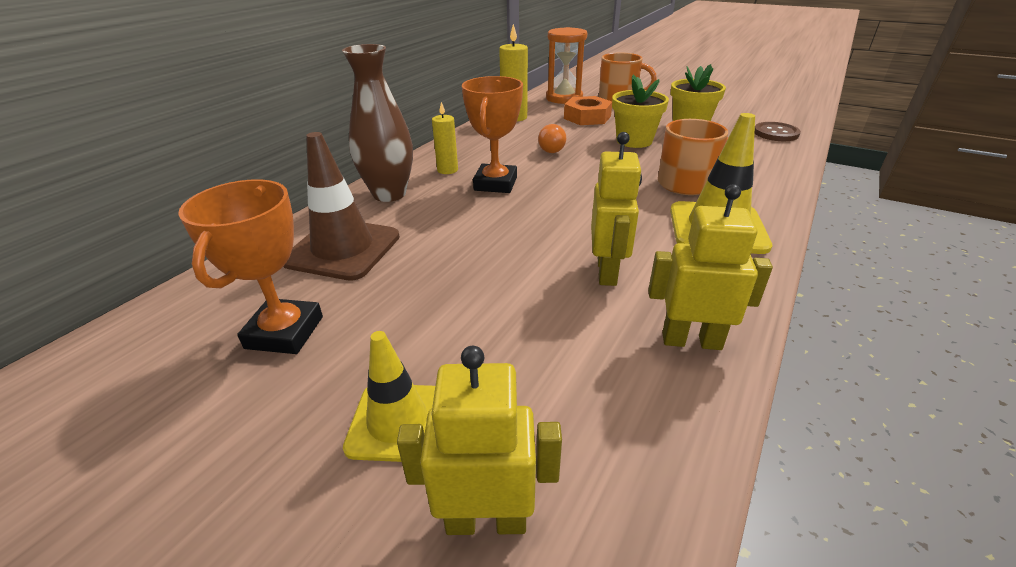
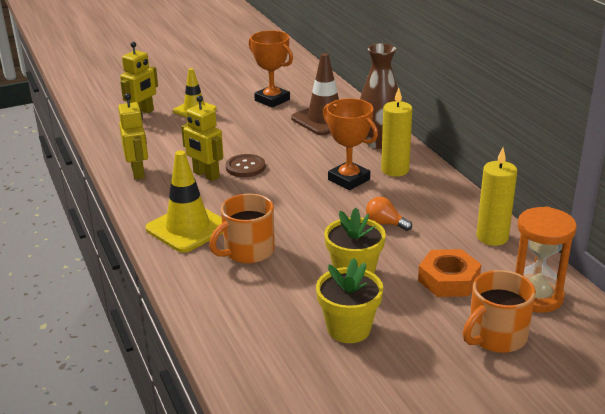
camera: 125 degrees right, 5 degrees down
yellow candle [432,102,458,174] -> yellow candle [381,88,412,177], size x1.56
yellow robot [648,184,773,350] -> yellow robot turned 60 degrees counterclockwise [118,93,148,180]
brown button [755,122,801,141] -> brown button moved to [226,154,266,177]

